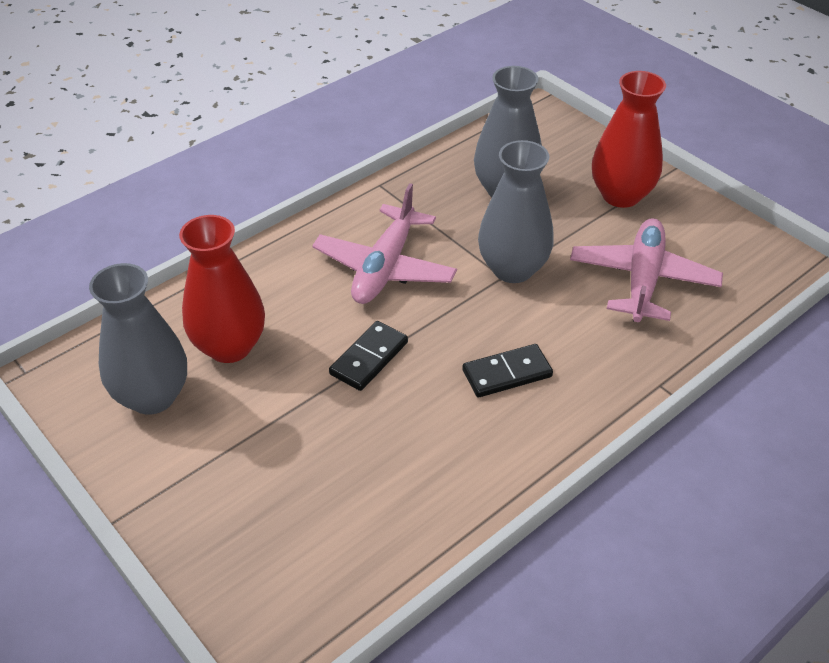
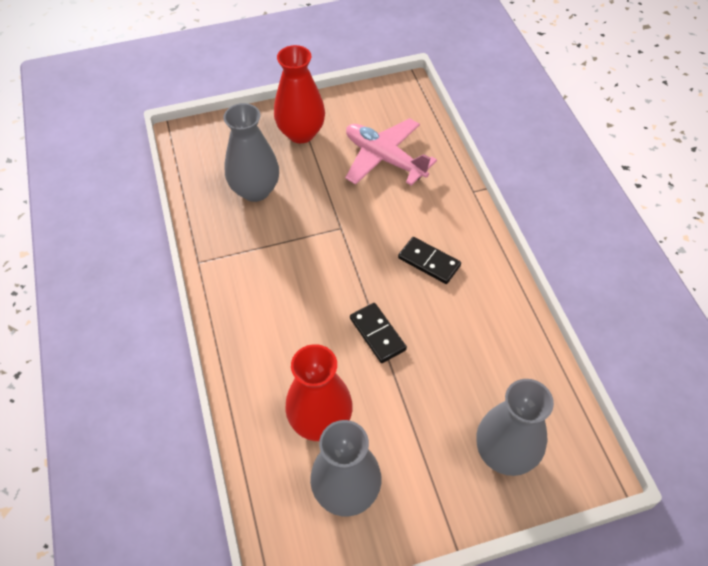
camera: 65 degrees left, 10 degrees up
pink plane [312,183,457,304] -> none
black domino [462,344,553,397] -> black domino turned 60 degrees counterclockwise [398,237,461,284]
grey vase [478,140,554,283] -> grey vase moved to [476,379,554,476]

